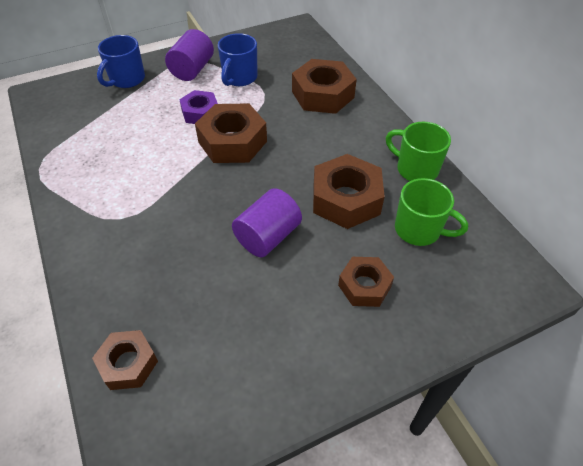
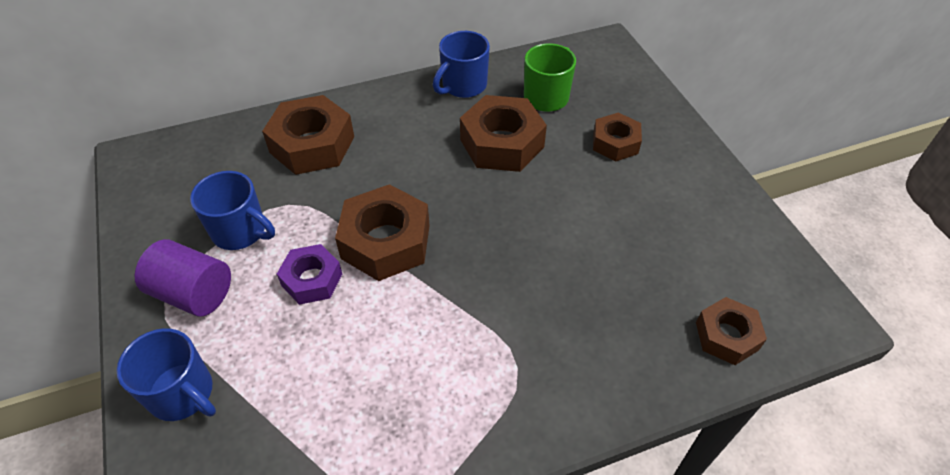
camera: 85 degrees left, 0 degrees up
purple cylinder [232,188,302,257] -> none
green mug [386,122,451,181] -> blue mug [433,31,490,98]

